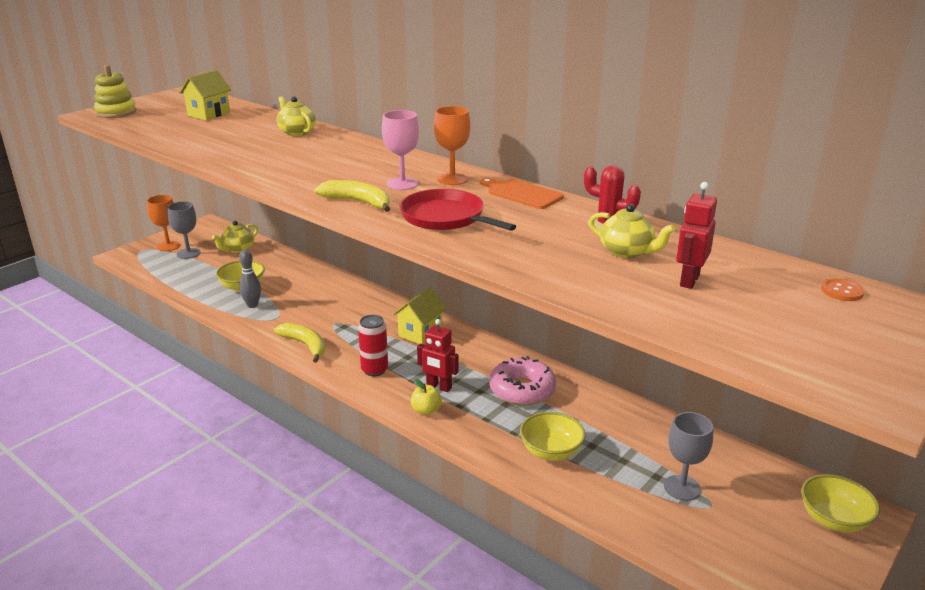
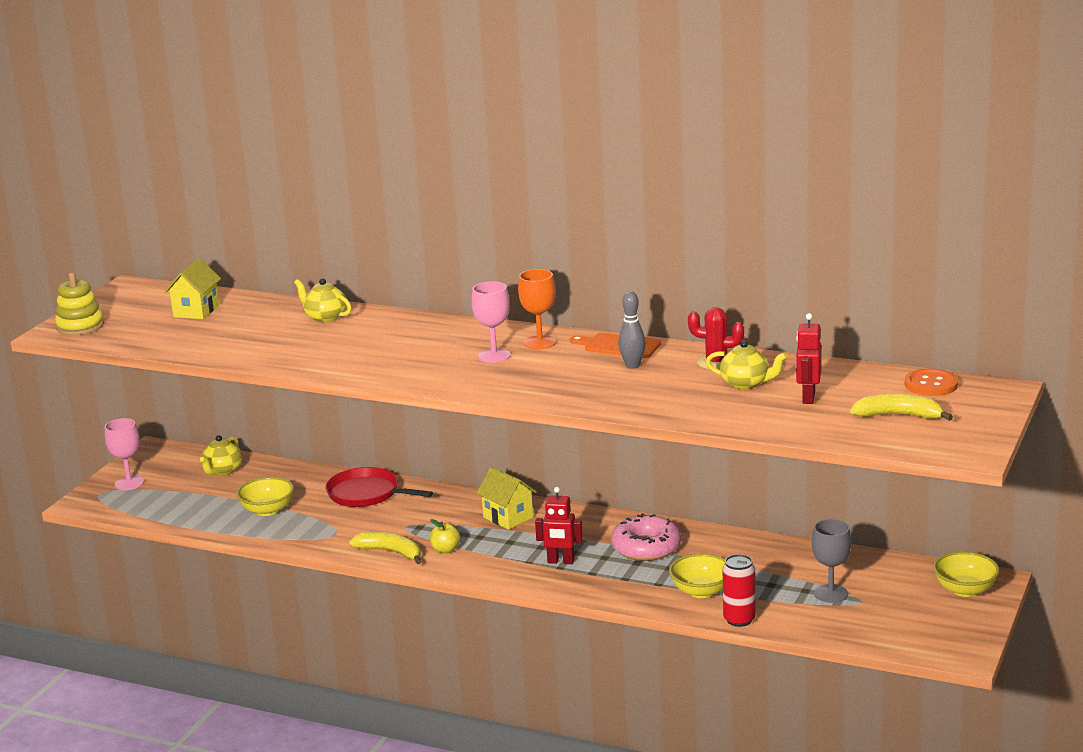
camera: 15 degrees left, 5 degrees down
orange goblet [147,195,180,251] -> pink goblet [105,418,144,490]
grey goblet [167,201,201,259] -> none
grey bowling pin [239,250,261,308] -> grey bowling pin moved to [618,291,646,369]
yellow banana [315,180,390,212] -> yellow banana moved to [850,394,953,421]
red can [358,315,388,376] -> red can moved to [722,554,756,627]
yellow house [393,287,446,344] -> yellow house turned 60 degrees counterclockwise [476,467,537,530]
red pan [399,189,516,231] -> red pan moved to [325,467,433,507]
yellow apple [411,378,442,415] -> yellow apple moved to [430,519,461,553]
orange button [821,278,864,301] -> orange button [905,369,958,396], size x1.58

